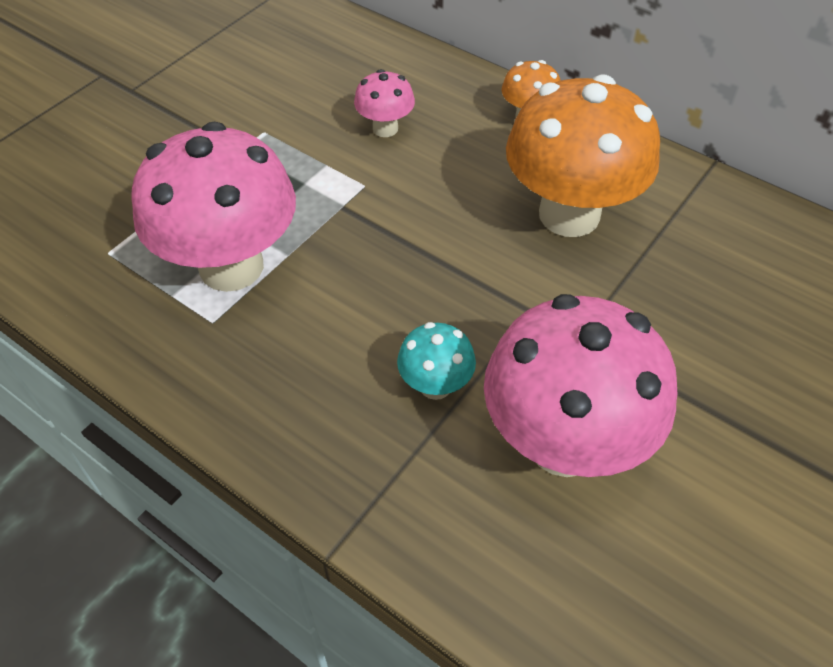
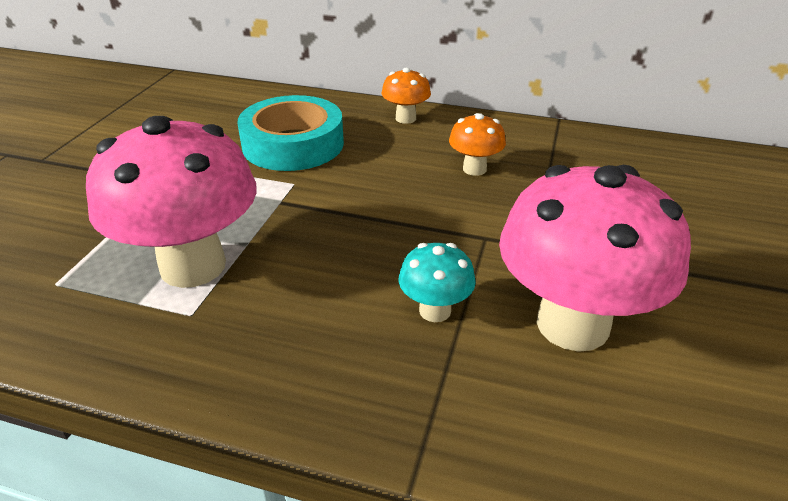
camera: 20 degrees left, 15 degrees down
pink mushroom [354,69,415,137] -> turquoise tape [237,95,344,171]
orange mushroom [506,75,660,237] -> orange mushroom [449,113,506,176], size x0.46

